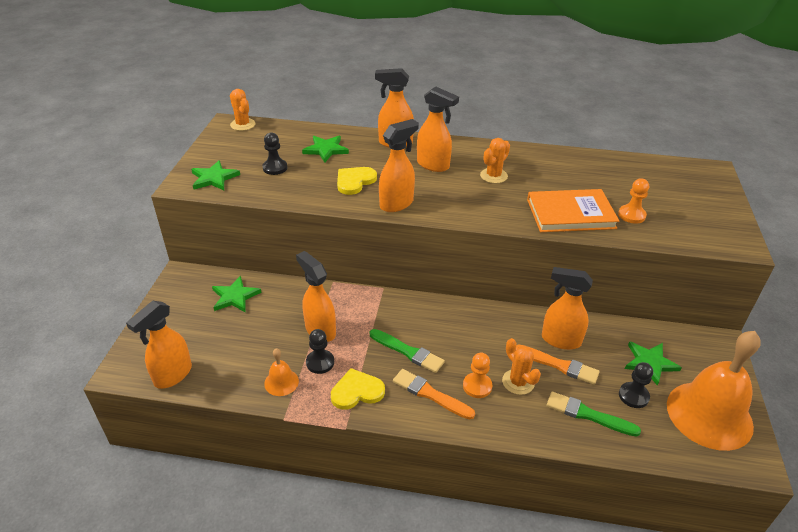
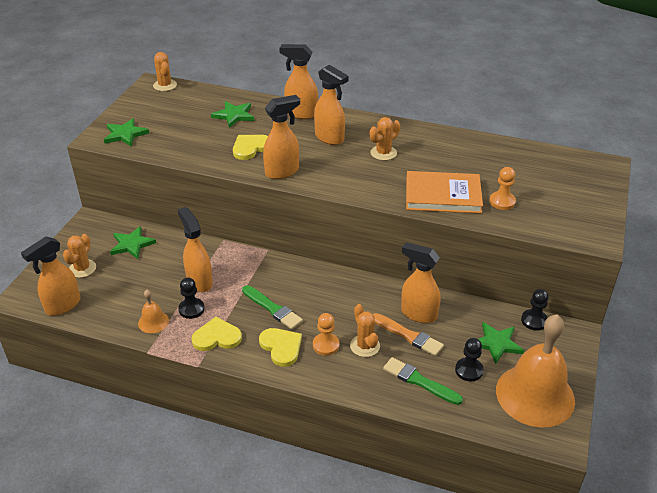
camera: 10 degrees right, 0 degrees up
black pawn [262,133,287,175] -> black pawn moved to [521,289,548,331]
orange brush [393,369,475,420] -> yellow heart [259,328,302,367]
none -> orange cactus [63,234,96,278]

